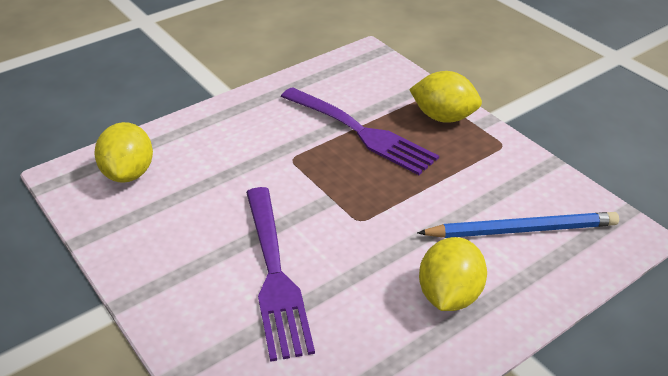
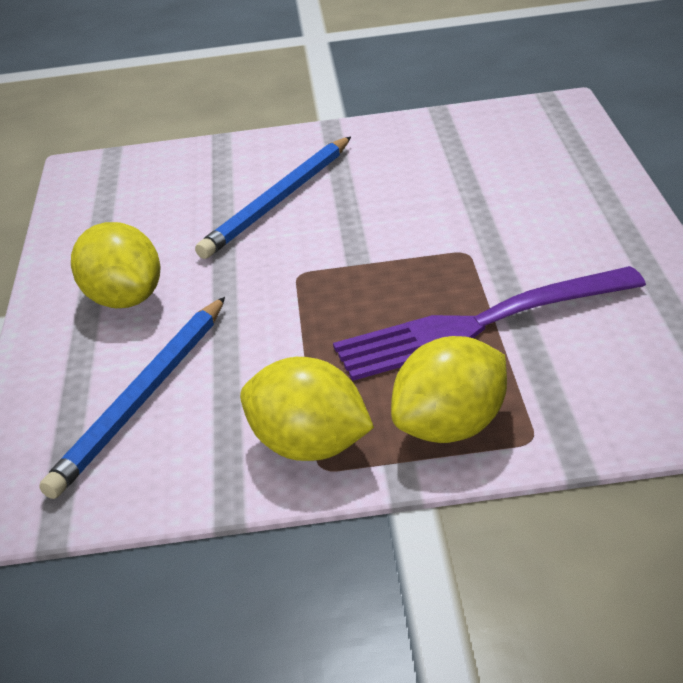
camera: 125 degrees right, 5 degrees down
yellow lemon [94,122,153,183] -> yellow lemon moved to [240,357,374,461]
purple fork [246,187,315,362] -> blue pencil [195,137,351,259]

